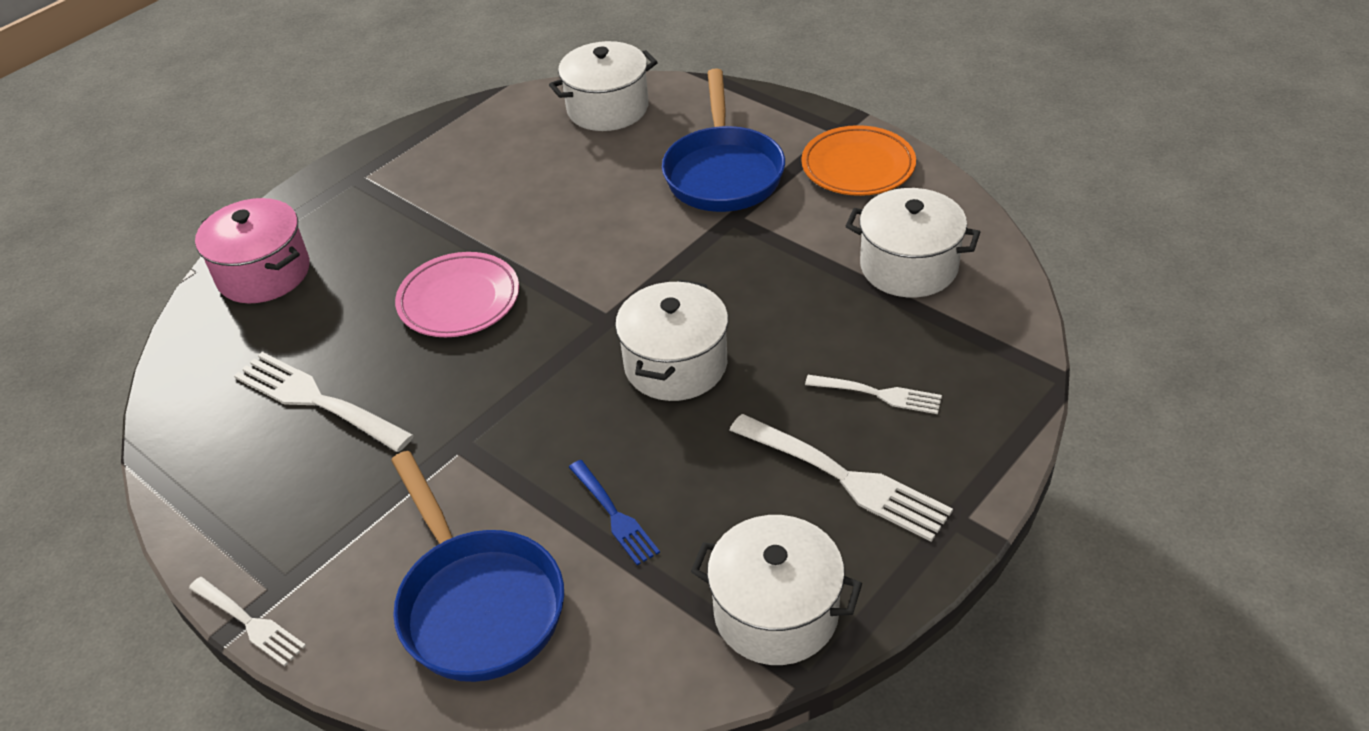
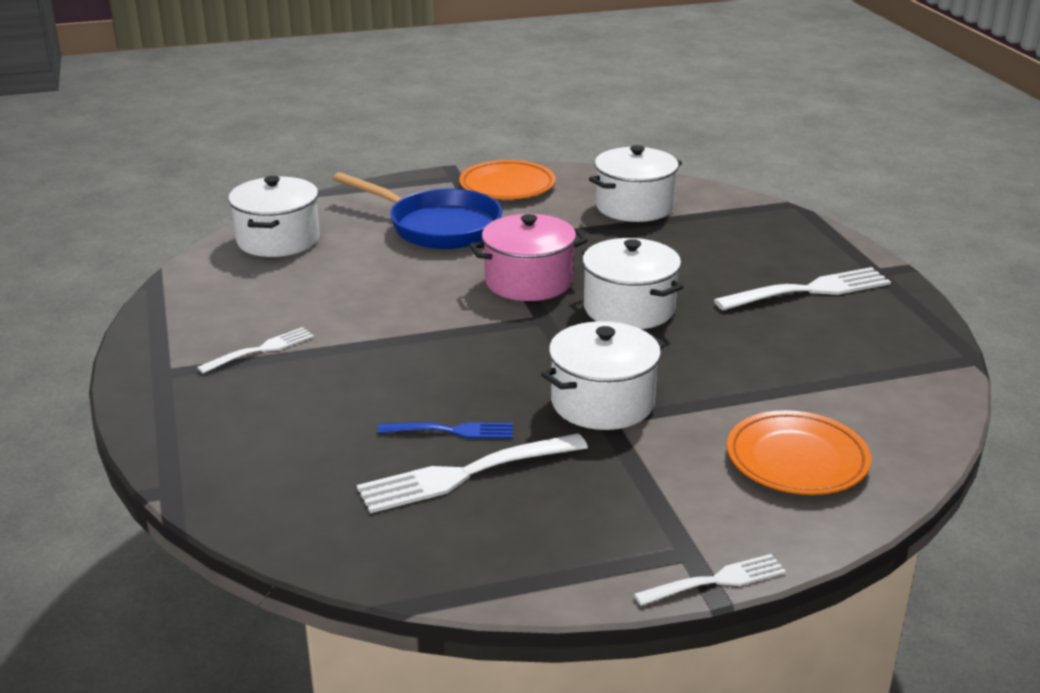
camera: 60 degrees left, 15 degrees down
pink pot [195,198,310,303] -> pink pot moved to [470,214,588,301]
blue pan [391,451,564,682] -> orange plate [727,410,871,495]
pink plate [395,252,519,337] -> none
blue fork [569,460,660,565] -> blue fork moved to [378,422,513,439]
white pot [691,515,862,665] -> white pot moved to [541,321,665,430]
white fork [805,375,942,414] -> white fork moved to [197,327,314,374]

